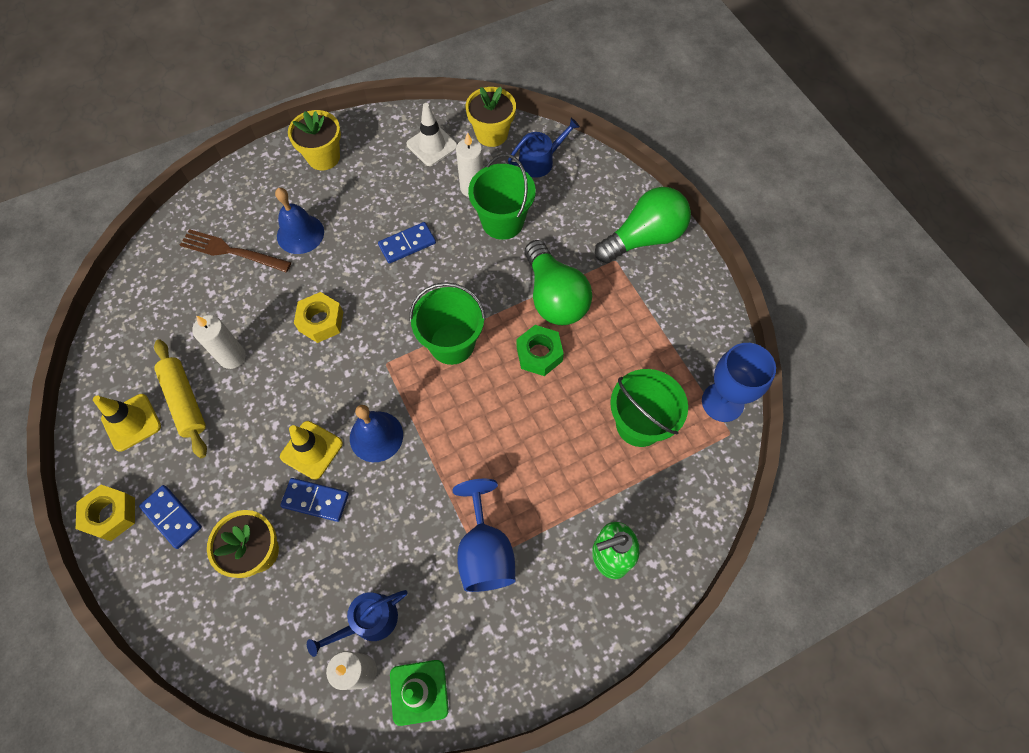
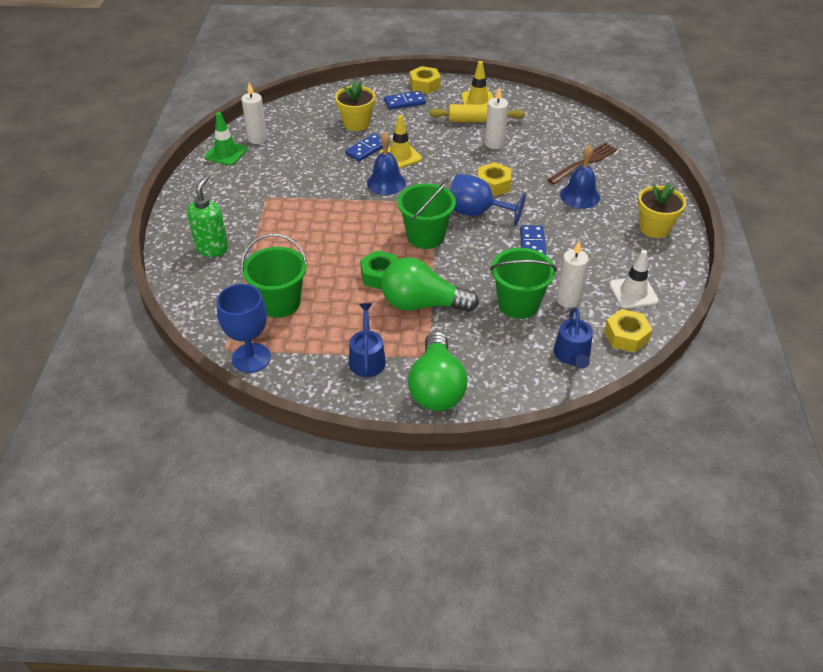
camera: 120 degrees right, 20 degrees down
blue watering can [307,590,407,657] -> blue watering can moved to [349,303,386,377]
blue goblet [452,479,515,592] -> blue goblet moved to [450,174,526,226]
yellow flower pot [466,87,516,147] -> yellow nut [604,309,652,353]

